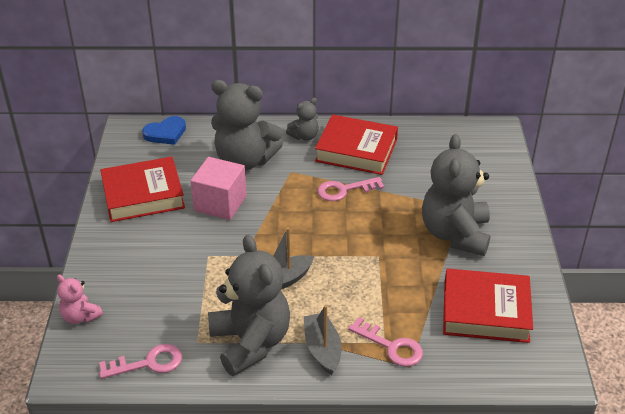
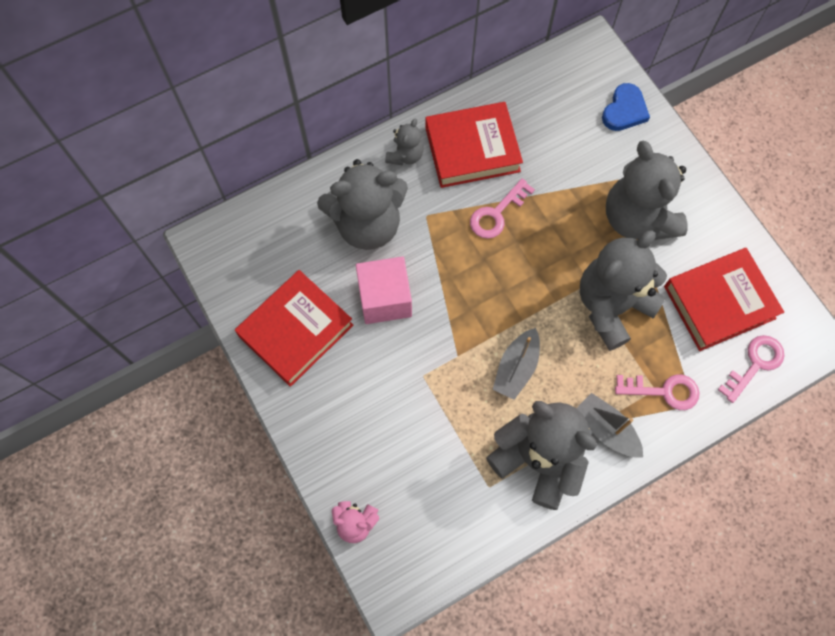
camera: 30 degrees left, 30 degrees up
pink key [99,344,182,379] -> pink key moved to [718,335,784,403]
blue heart [142,116,186,145] -> blue heart moved to [602,83,650,131]
none -> grey teddy bear [580,230,667,351]

